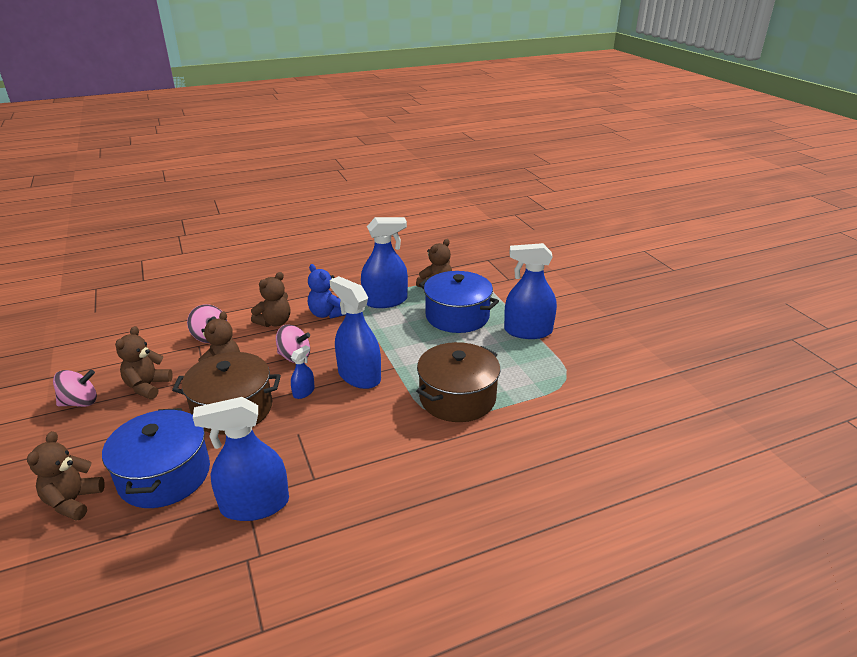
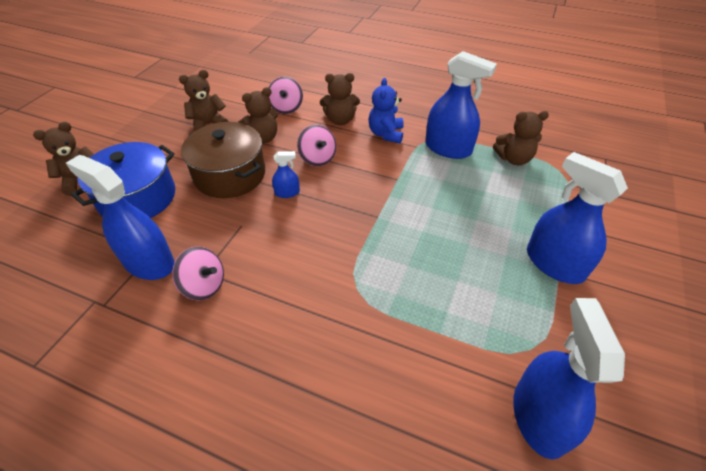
camera: 45 degrees right, 15 degrees up
pink spinning top [53,369,97,407] -> pink spinning top moved to [172,247,224,301]
blue spray bottle [330,276,381,389] -> blue spray bottle moved to [513,298,625,459]
brown pot [416,342,500,422] -> none
blue pot [419,271,499,333] -> none

